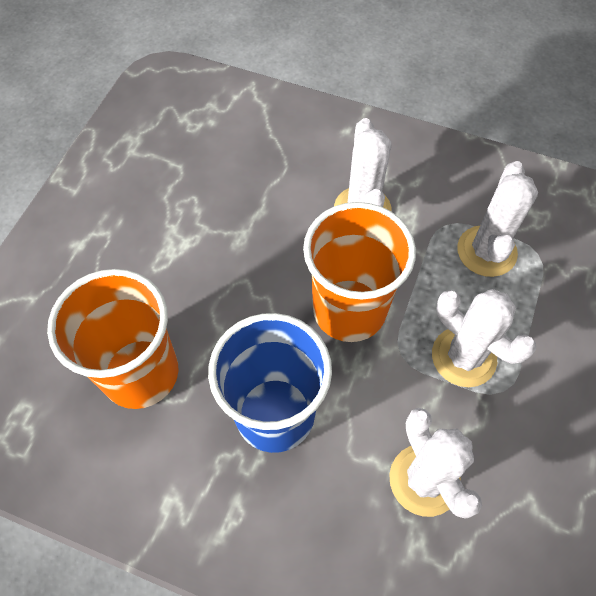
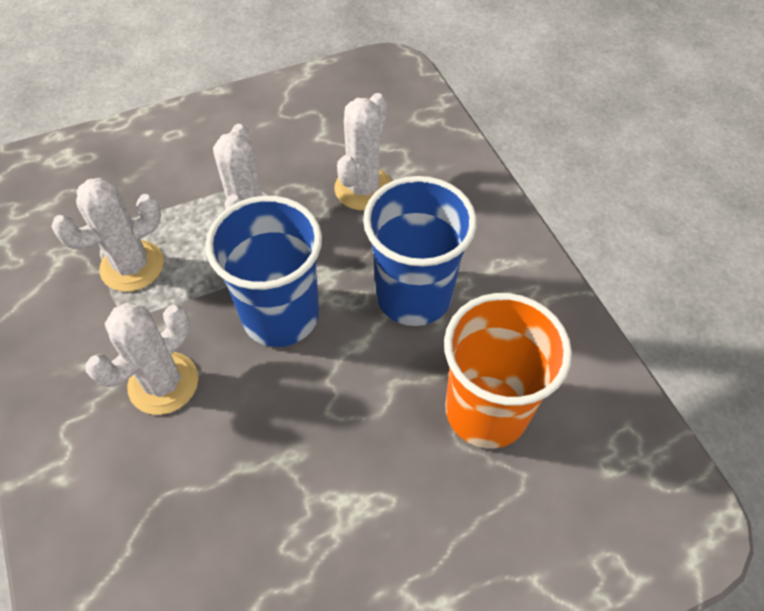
camera: 135 degrees left, 5 degrees down
orange cup [303,202,416,342] -> blue cup [205,196,322,347]

